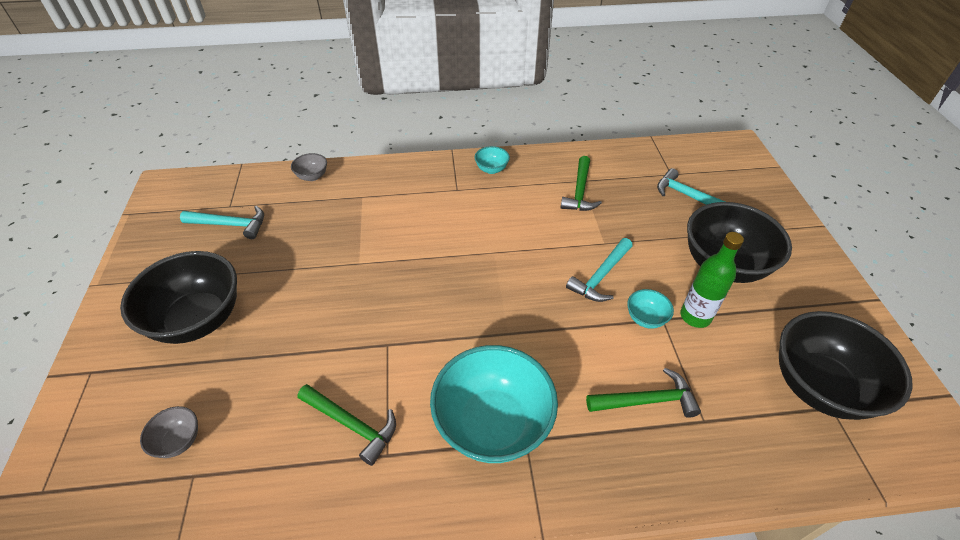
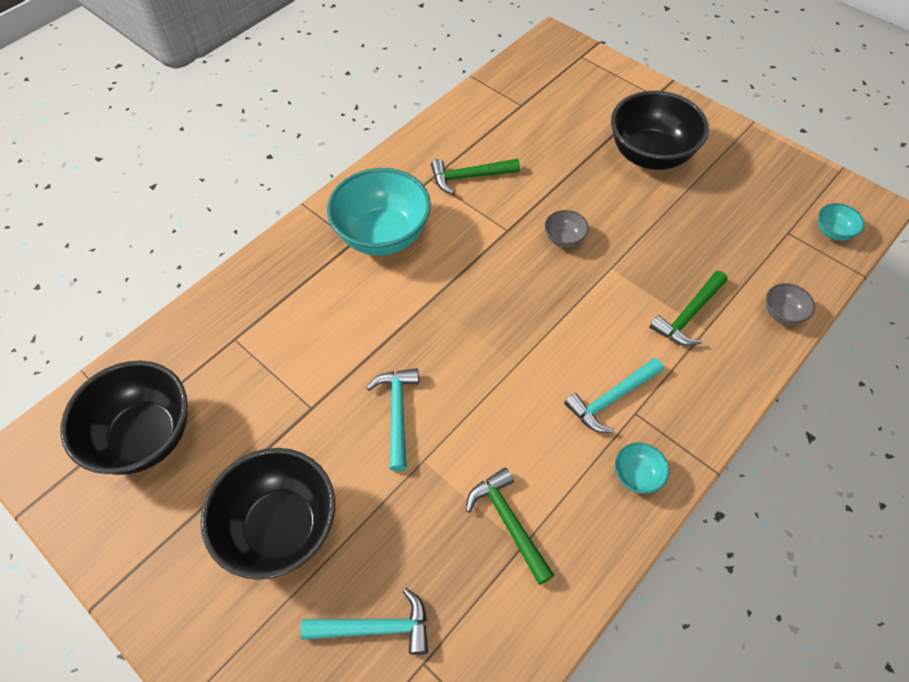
camera: 140 degrees right, 10 degrees up
grey bowl [140,406,198,458] -> grey bowl moved to [545,210,589,248]
turquoise hammer [180,206,264,239] -> turquoise hammer moved to [564,358,664,433]
green hammer [586,368,701,418] -> green hammer moved to [650,271,728,346]
turquoise bowl [627,289,674,329] -> turquoise bowl moved to [818,203,865,241]
green bottle [680,232,744,328] -> none

